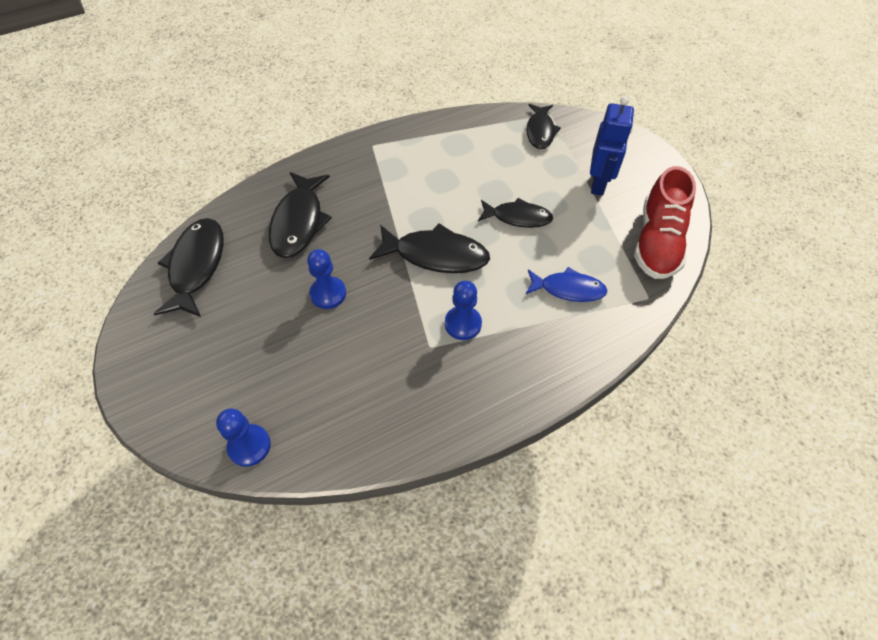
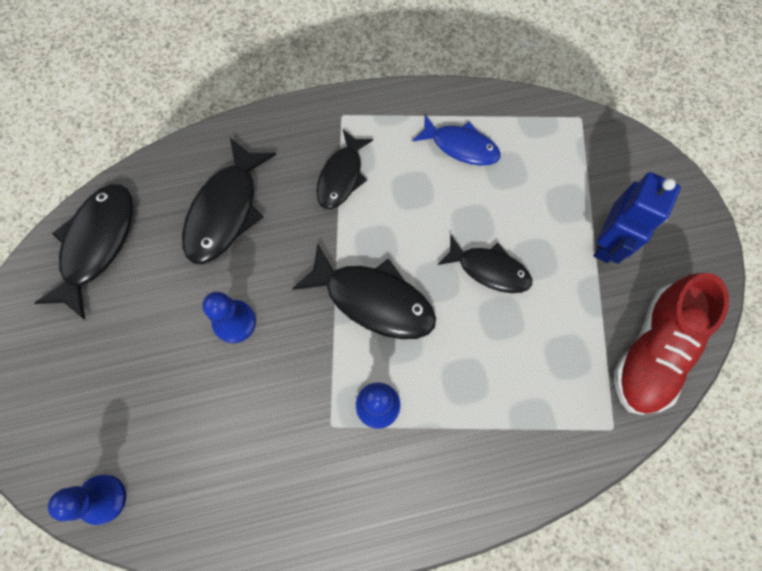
camera: 15 degrees right, 15 degrees up
blue fish [525,267,608,302] -> blue fish moved to [412,115,501,166]
black fish [526,104,561,149] -> black fish moved to [316,130,373,209]

